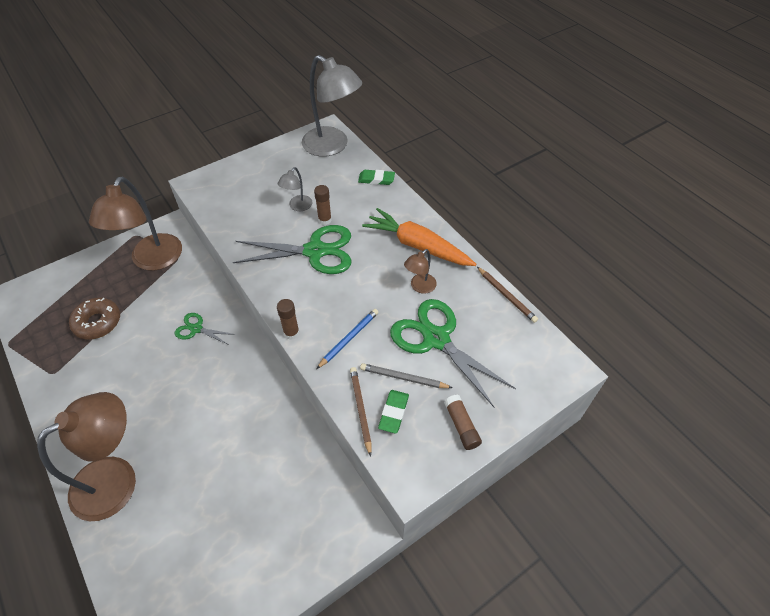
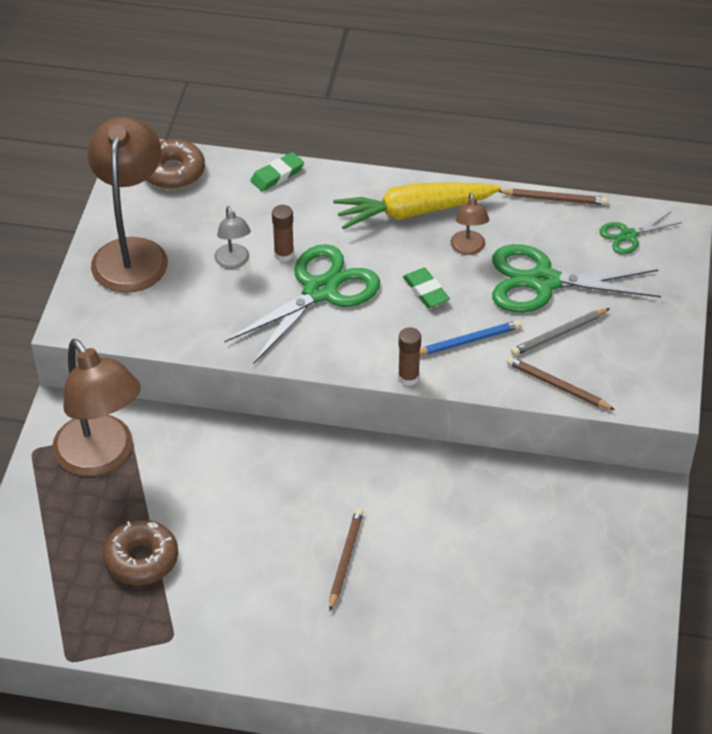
camera: 45 degrees left, 5 degrees down
brown lamp [37,392,136,521] -> brown lamp moved to [88,117,168,293]
green scissors [175,313,236,345] -> green scissors moved to [600,212,682,254]
grey lamp [302,55,362,157] -> brown donut [146,139,205,189]
blue pencil [316,309,378,369] -> blue pencil turned 75 degrees clockwise [420,320,521,355]
orange carrot [362,208,476,266] -> yellow carrot [333,183,501,230]
green eraser [378,390,409,434] -> green eraser moved to [403,268,450,308]
brown glue stick [444,395,482,450] -> none
none -> brown pencil [329,508,363,611]

